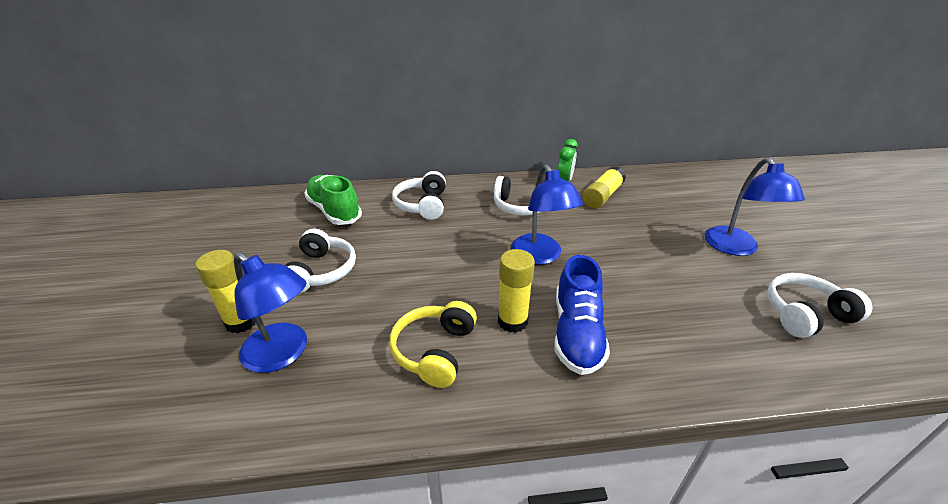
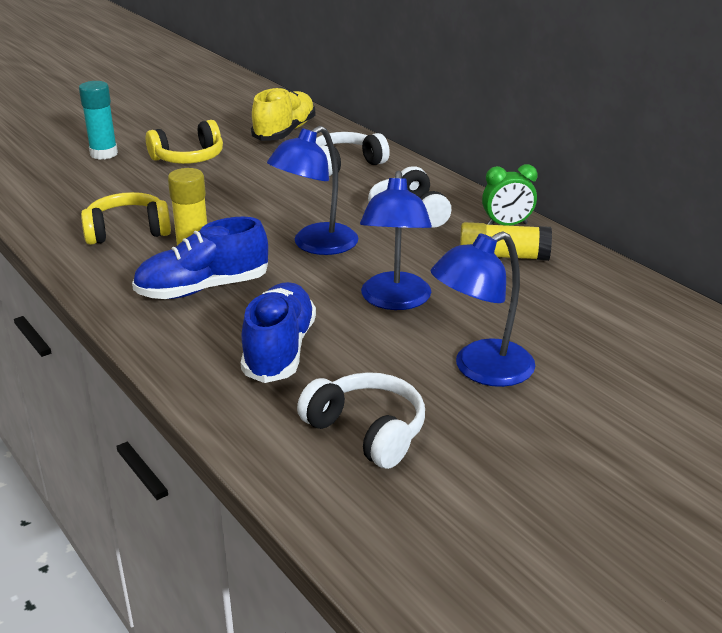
camera: 60 degrees right, 5 degrees down
yellow glue stick [195,250,256,333] -> turquoise glue stick [79,81,118,160]
blue lamp [234,252,307,373] -> blue lamp moved to [360,171,432,310]
white headphones [285,229,356,293] -> yellow headphones [146,120,223,164]
green shoe [304,175,362,225] -> yellow shoe [251,87,315,141]
none -> blue shoe [241,282,316,383]

